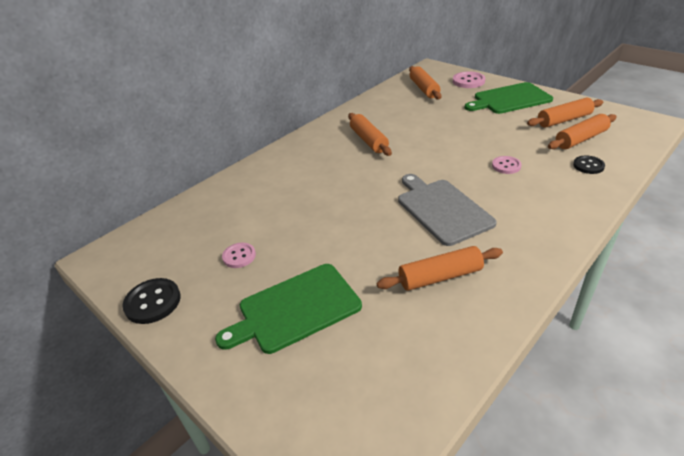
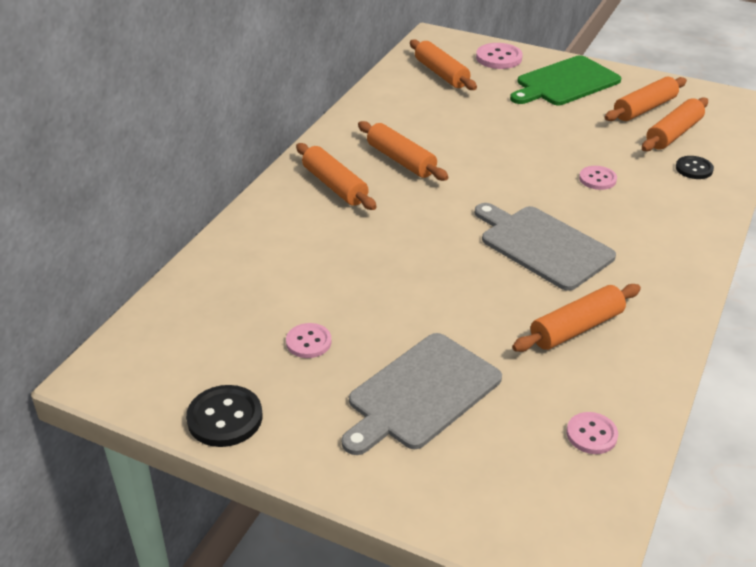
camera: 20 degrees left, 0 degrees up
green cutting board [215,264,362,354] -> grey cutting board [342,333,502,455]
none -> orange rolling pin [296,143,377,210]
none -> pink button [567,412,618,454]

